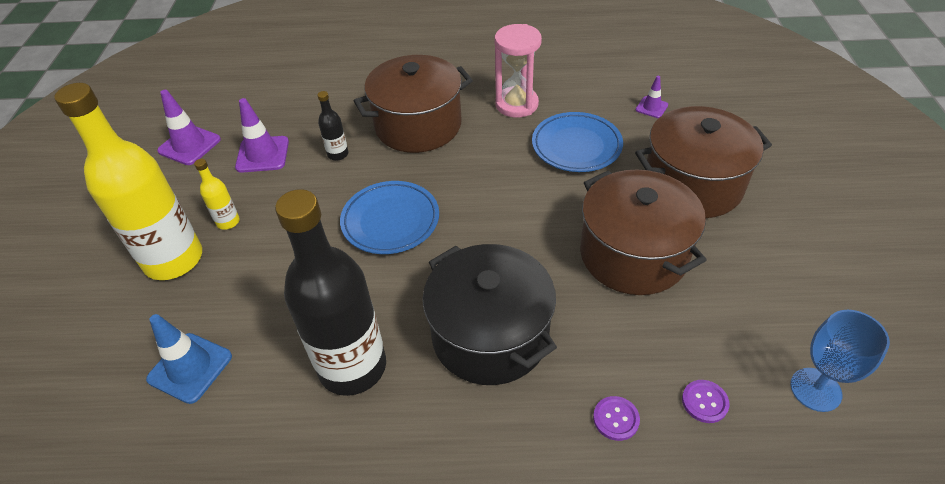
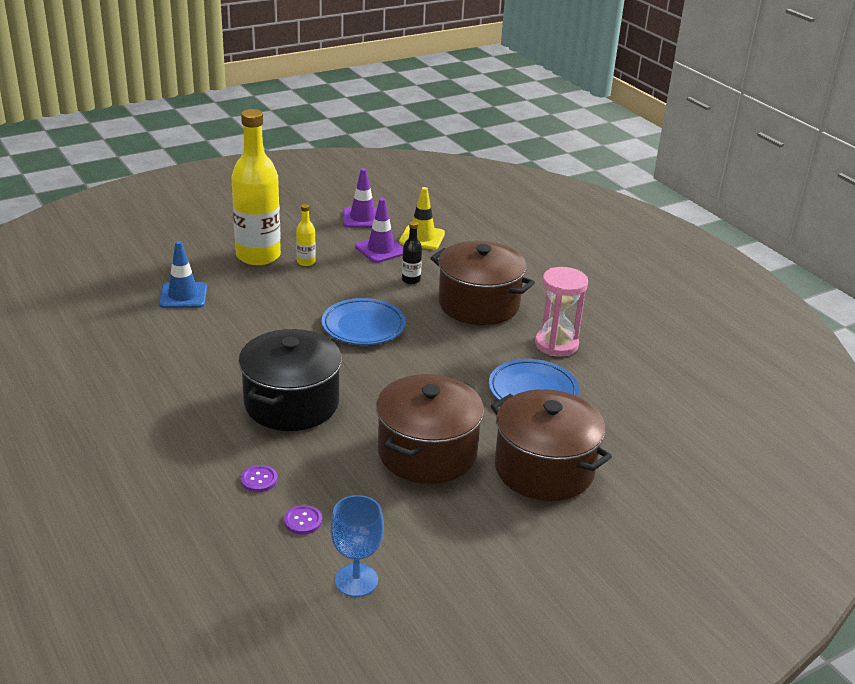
camera: 55 degrees right, 15 degrees down
black bottle [275,189,386,396] -> none
purple traffic cone [636,76,668,118] -> none
none -> yellow traffic cone [399,187,445,250]

